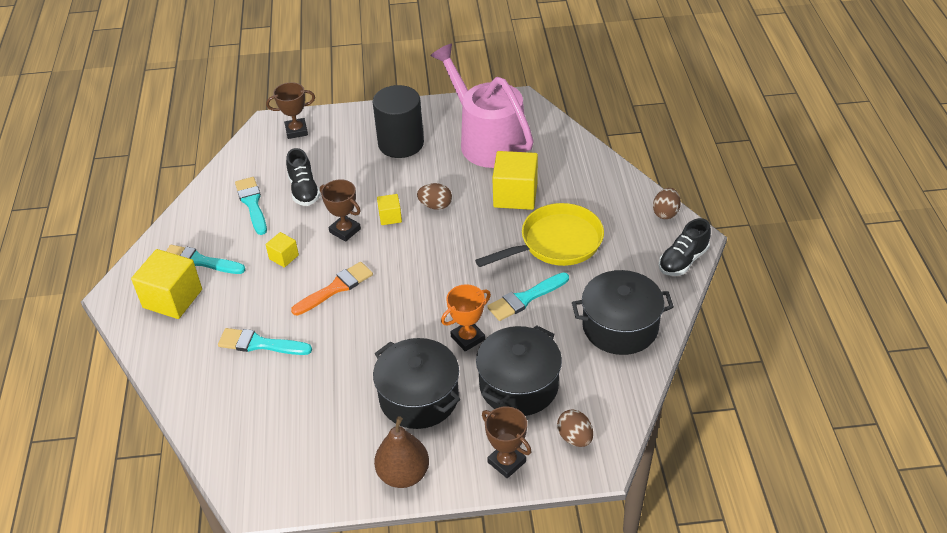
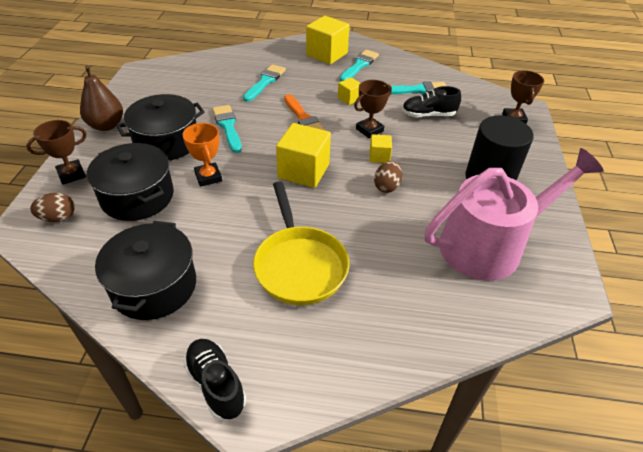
camera: 100 degrees right, 0 degrees up
turquoise brush [487,272,569,321] -> turquoise brush moved to [212,105,242,153]
yellow cube [492,151,538,210] -> yellow cube moved to [276,123,331,188]
brown egg [653,188,681,219] -> none

